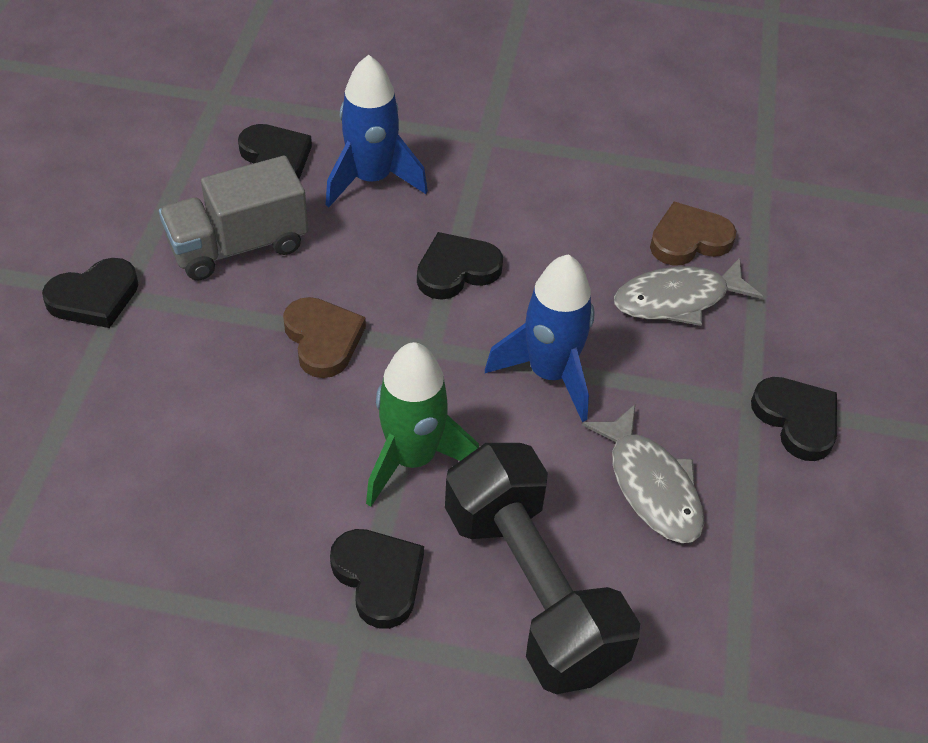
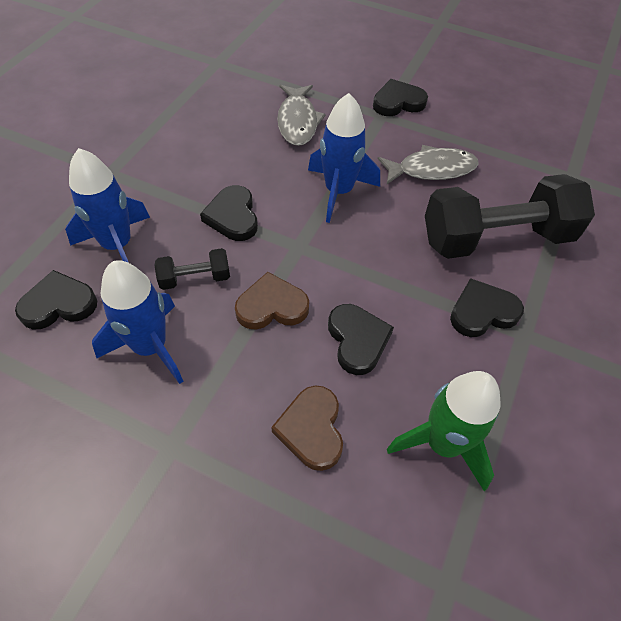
camera: 75 degrees left, 5 degrees up
black heart [42,258,139,328] -> black heart moved to [328,304,394,375]
grey truck [159,156,308,280] -> blue rocket [92,260,183,384]
green rocket [366,342,479,507] -> green rocket moved to [387,371,500,491]
brown heart [650,202,736,266] -> brown heart moved to [271,386,343,471]
none -> black dumbbell [155,248,230,290]

